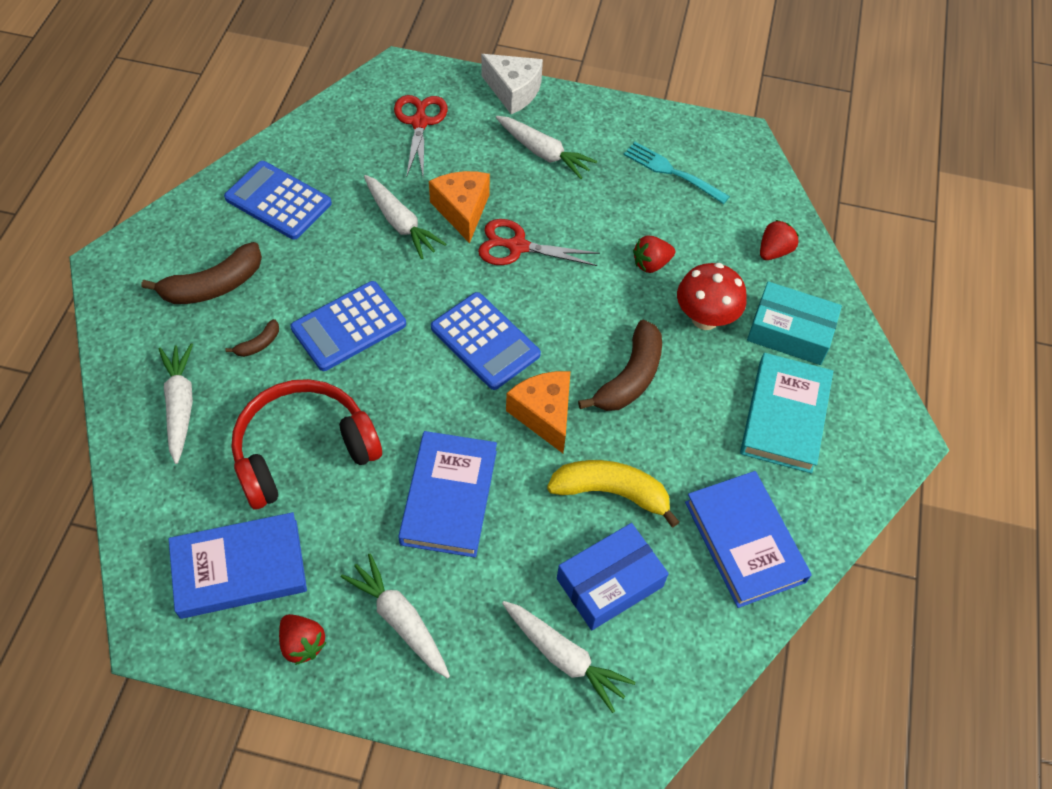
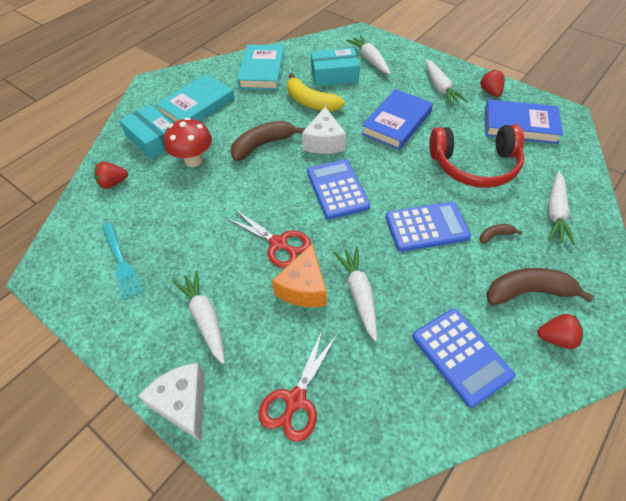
camera: 150 degrees left, 5 degrees down
orange cheese [506,371,570,453] -> white cheese [302,107,346,154]
blue box [557,523,669,630] -> turquoise box [311,48,360,86]
red strawberry [633,236,675,273] -> red strawberry moved to [538,314,583,349]
blue book [685,471,812,608] -> turquoise book [237,44,285,90]

